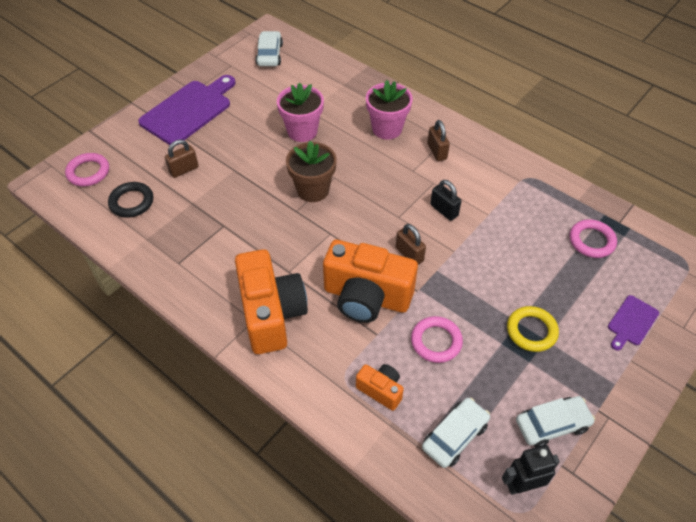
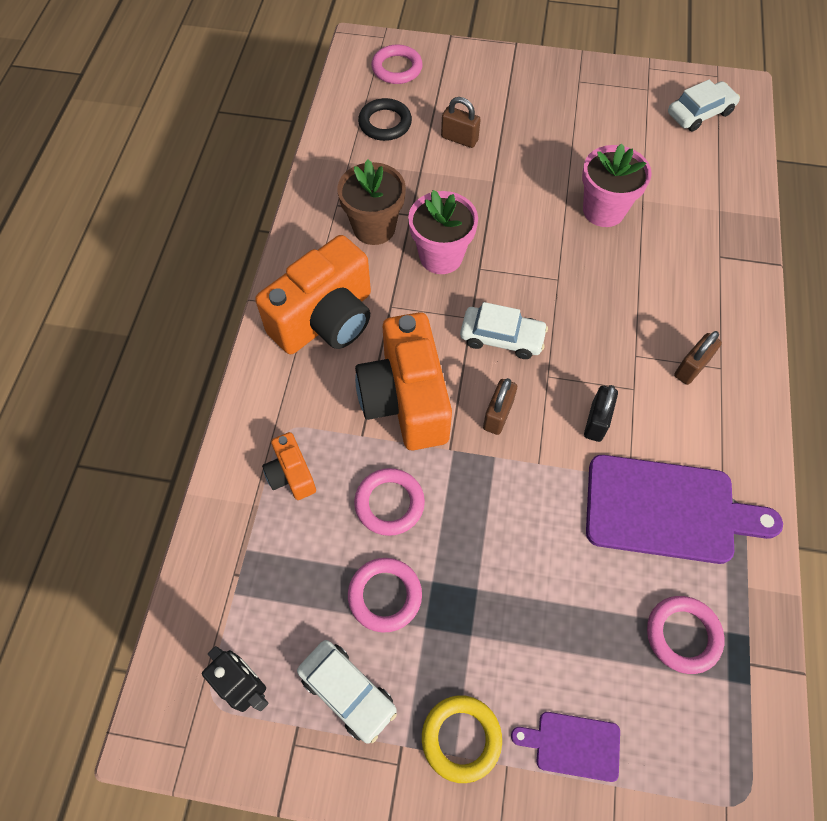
camera: 60 degrees right, 10 degrees up
purple cutting board [138,75,235,145] -> purple cutting board moved to [586,455,783,564]
brown flower pot [286,141,337,202] -> brown flower pot moved to [337,159,406,245]
orange camera [356,364,404,411] -> orange camera turned 150 degrees clockwise [262,432,316,500]
pink flower pot [366,80,413,139] -> pink flower pot moved to [408,190,478,274]
white car [422,398,490,468] -> white car moved to [460,302,548,359]
yellow ring [507,306,559,352] -> yellow ring moved to [422,695,502,783]
none -> pink ring [348,558,422,633]

